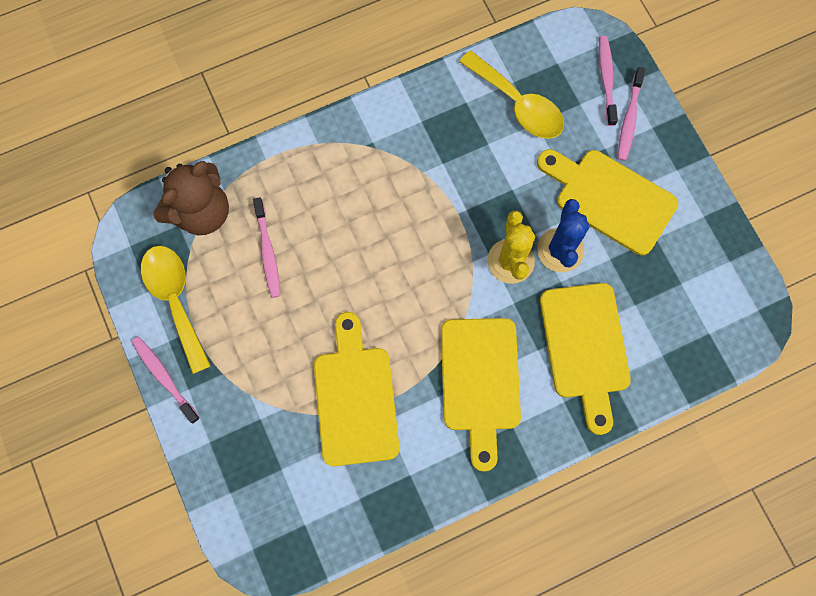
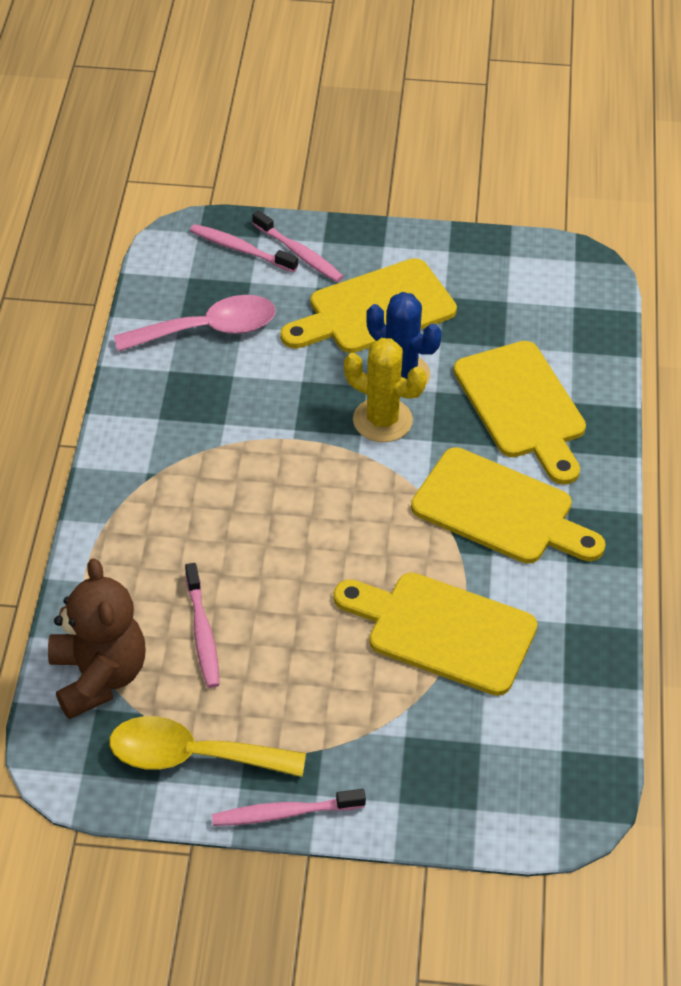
camera: 60 degrees left, 25 degrees down
pink toothbrush [253,197,280,298] -> pink toothbrush turned 60 degrees clockwise [185,563,220,688]
yellow spoon [459,51,564,139] -> pink spoon [114,295,276,352]
yellow cutting board [540,283,631,435] -> yellow cutting board turned 45 degrees clockwise [454,341,586,485]

